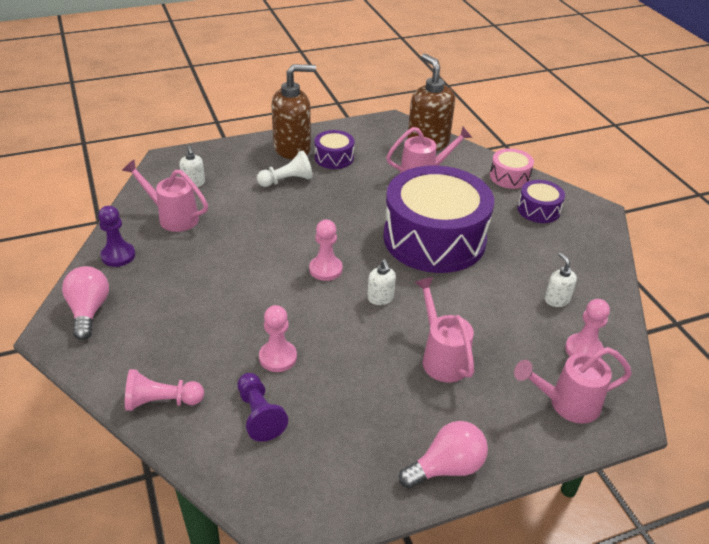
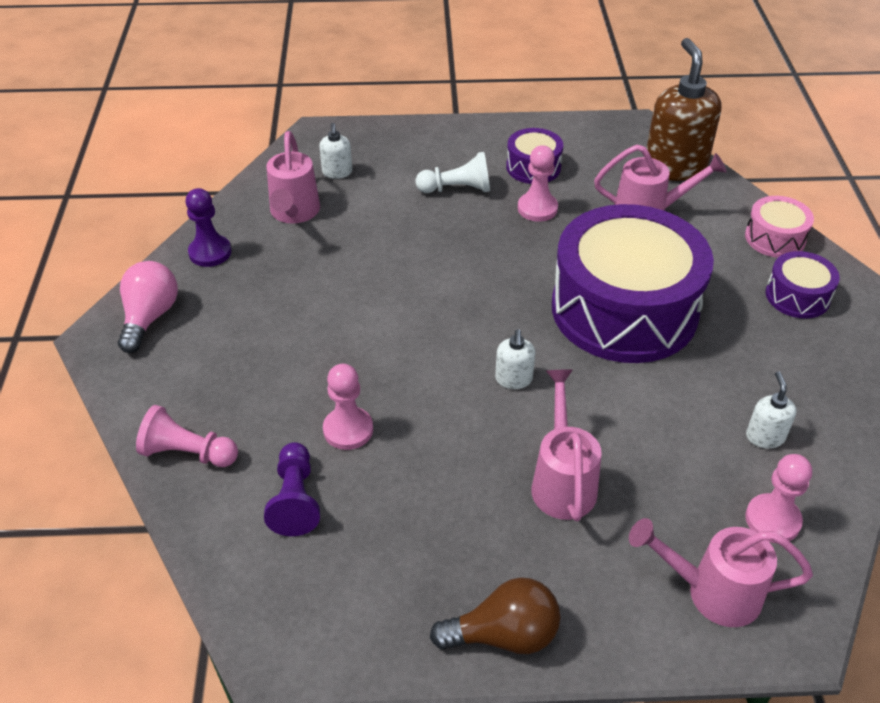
camera: 20 degrees right, 5 degrees up
pink watering can [122,160,208,232] -> pink watering can turned 135 degrees counterclockwise [267,131,320,223]
brown soap dispenser [272,64,316,159] -> none
pink pawn [309,219,343,281] -> pink pawn moved to [518,145,558,222]
pink light bulb [399,421,488,488] -> brown light bulb [430,577,560,654]

